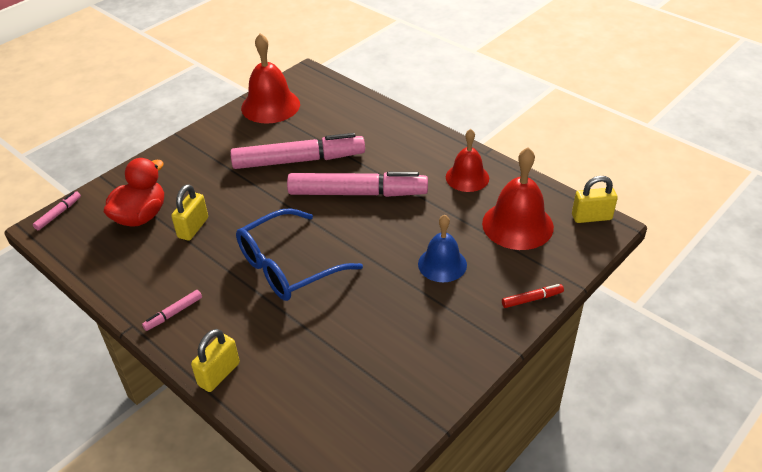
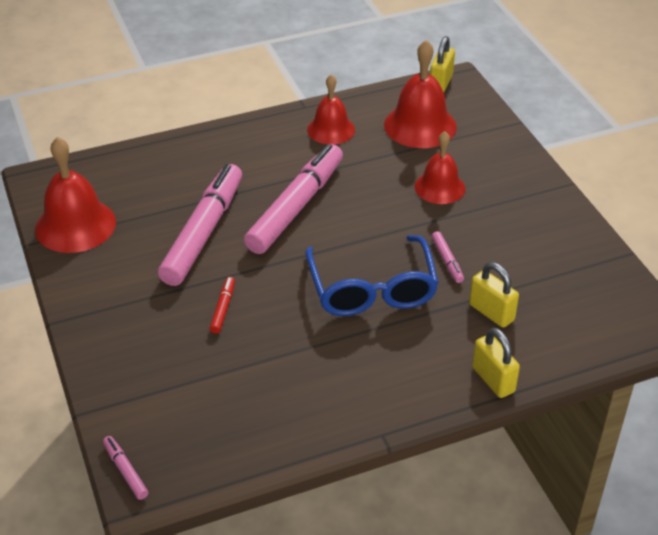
camera: 65 degrees left, 0 degrees up
red duck [104,158,164,227] -> none
pink marker [142,290,202,331] -> pink marker moved to [431,231,464,283]
yellow padlock [171,184,208,241] -> yellow padlock moved to [469,262,519,328]
blue bell [418,215,467,282] -> red bell [415,131,465,204]
red marker [502,284,564,308] -> red marker moved to [210,277,235,334]

